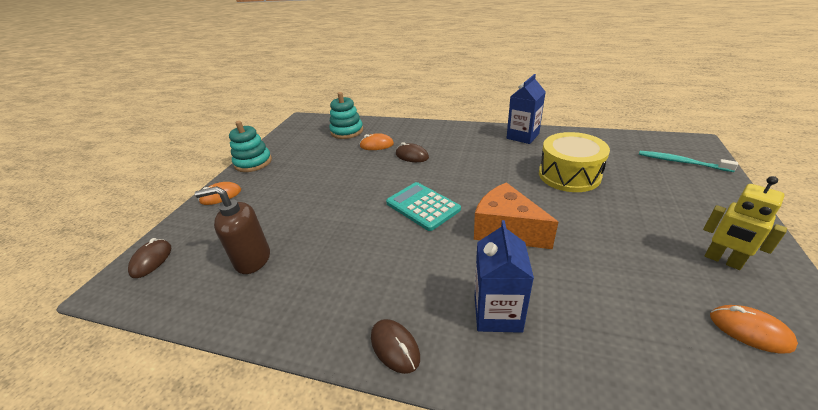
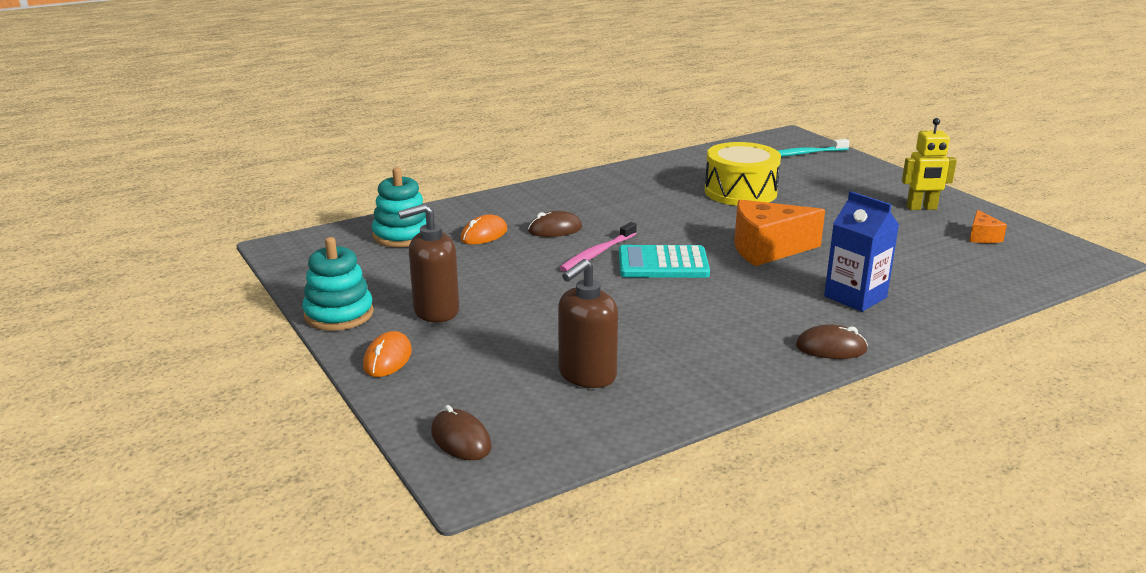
camera: 50 degrees left, 10 degrees down
blue carton [507,74,546,144] -> none
orange mouse [710,305,798,354] -> orange cheese [969,210,1007,243]
none -> brown soap dispenser [398,204,459,323]
none -> pink toothbrush [559,222,637,271]

